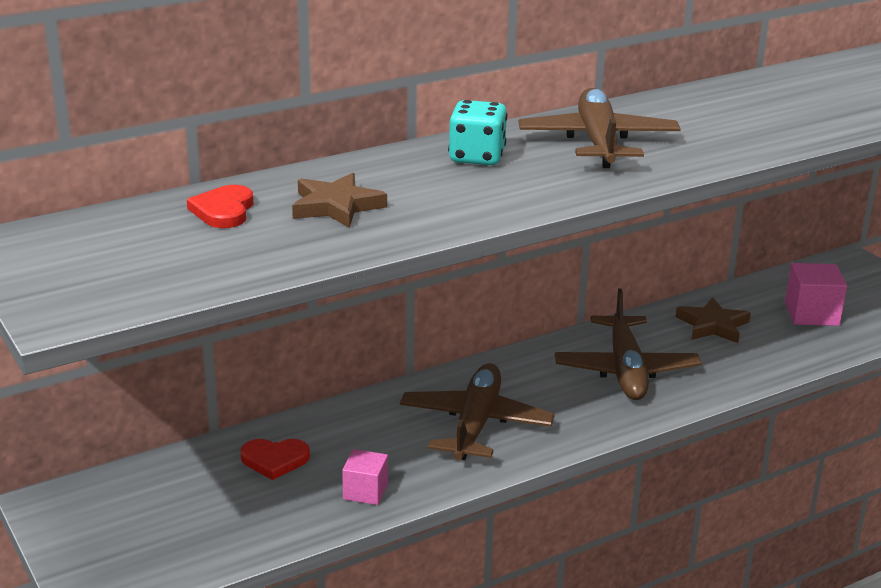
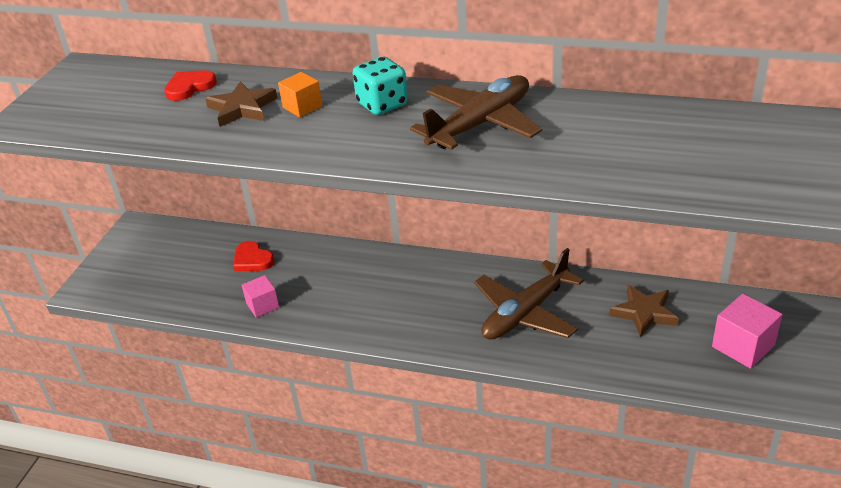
camera: 50 degrees right, 10 degrees up
brown plane [400,363,555,460] -> none
none -> orange cube [278,72,322,117]

